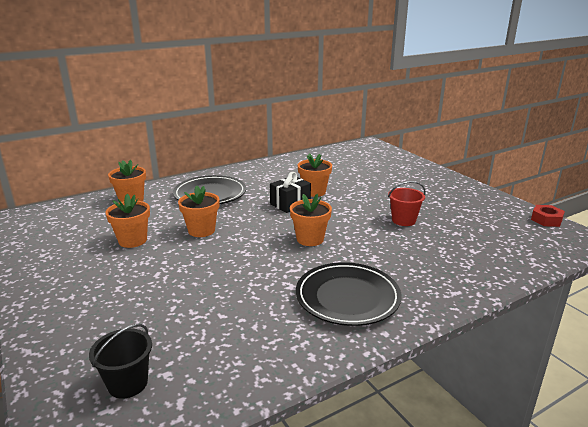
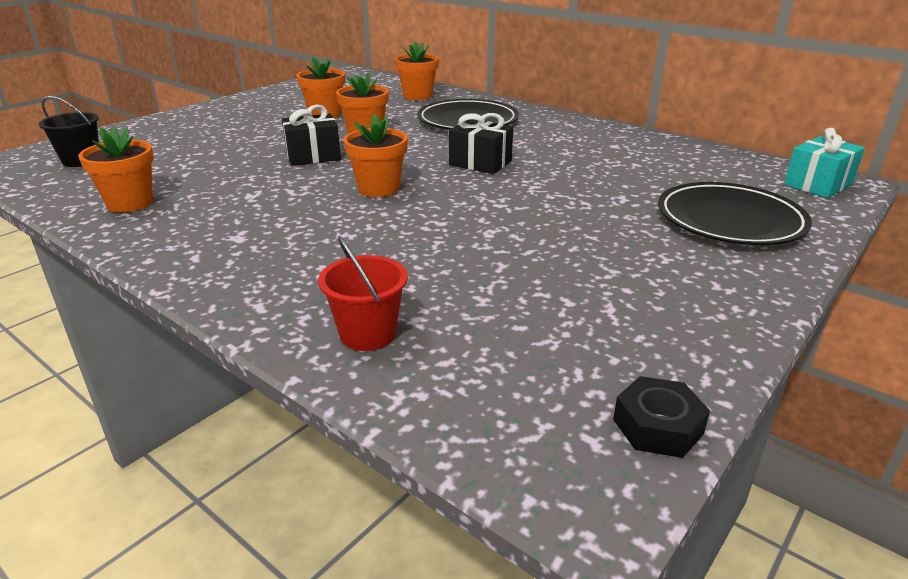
camera: 70 degrees right, 5 degrees up
black plate [296,262,402,326] -> black plate moved to [658,182,812,245]
orange flower pot [298,153,332,197] -> orange flower pot moved to [78,126,154,213]
red bucket [388,181,426,226] -> red bucket moved to [318,236,408,351]
red nut [531,205,565,227] -> black nut [613,376,710,458]
none -> black gift [282,105,341,166]
none -> turquoise gift [784,128,865,198]

